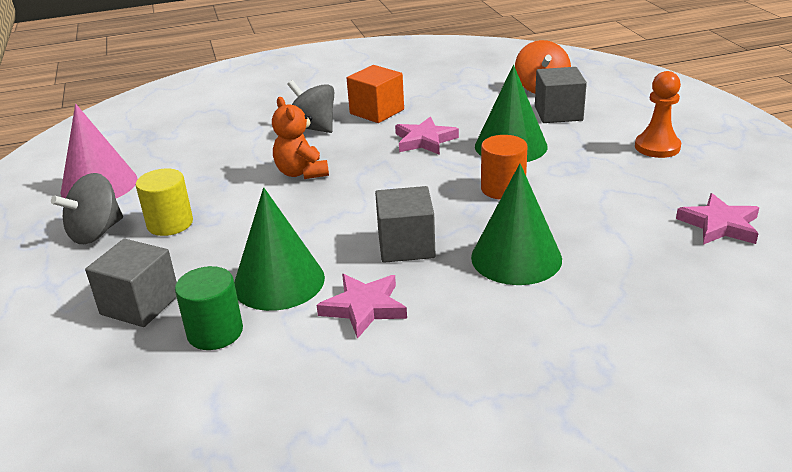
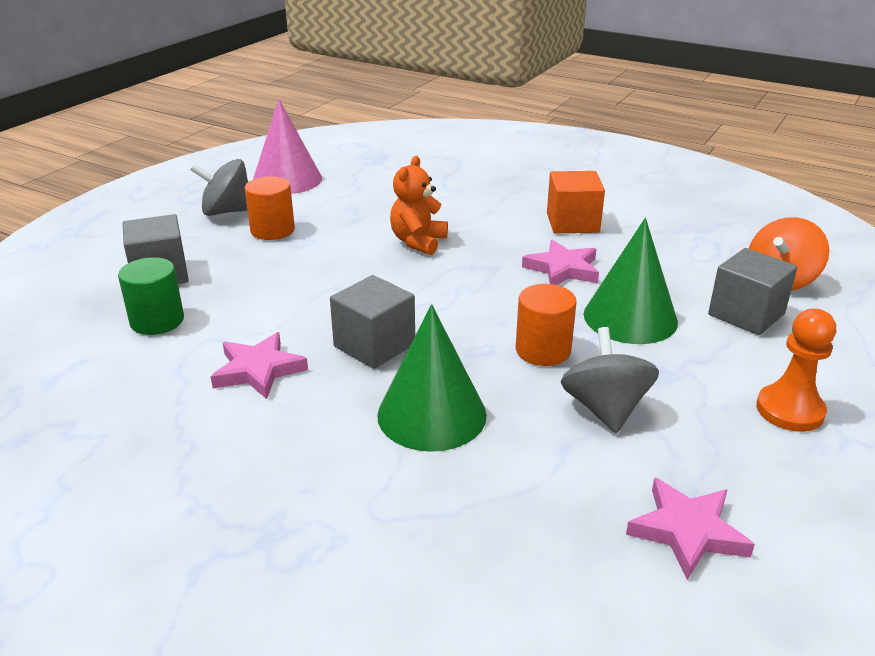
camera: 45 degrees right, 0 degrees up
yellow cylinder [136,169,193,236] -> orange cylinder [245,176,295,240]
green cone [234,187,325,311] -> none
grey spinning top [287,80,334,133] -> grey spinning top moved to [561,327,659,433]

